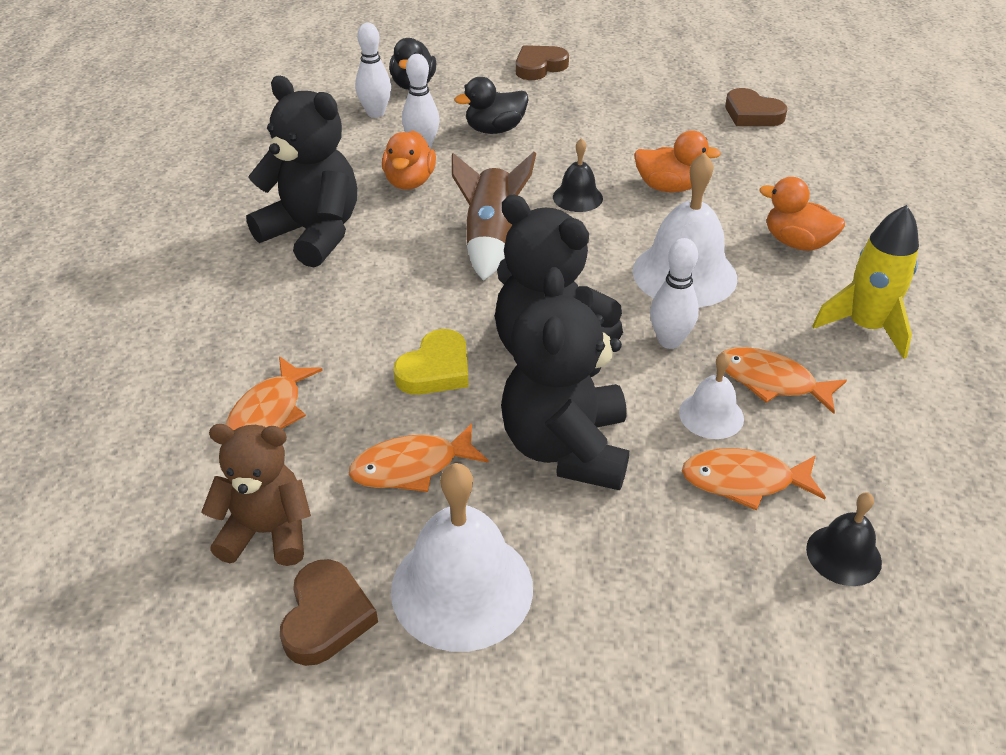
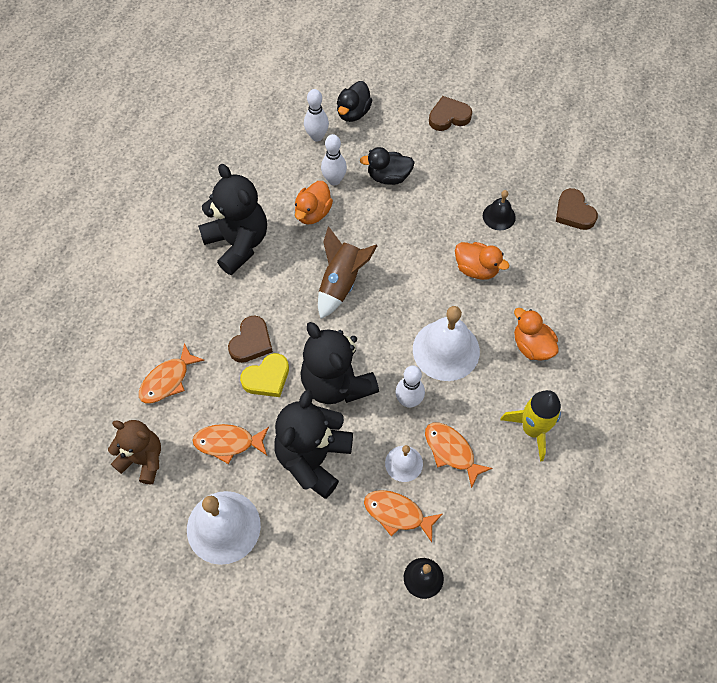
camera: 20 degrees right, 20 degrees up
brown heart [280,559,378,666] -> brown heart moved to [228,316,273,363]
black bell [553,138,603,212] -> black bell moved to [483,190,516,230]

